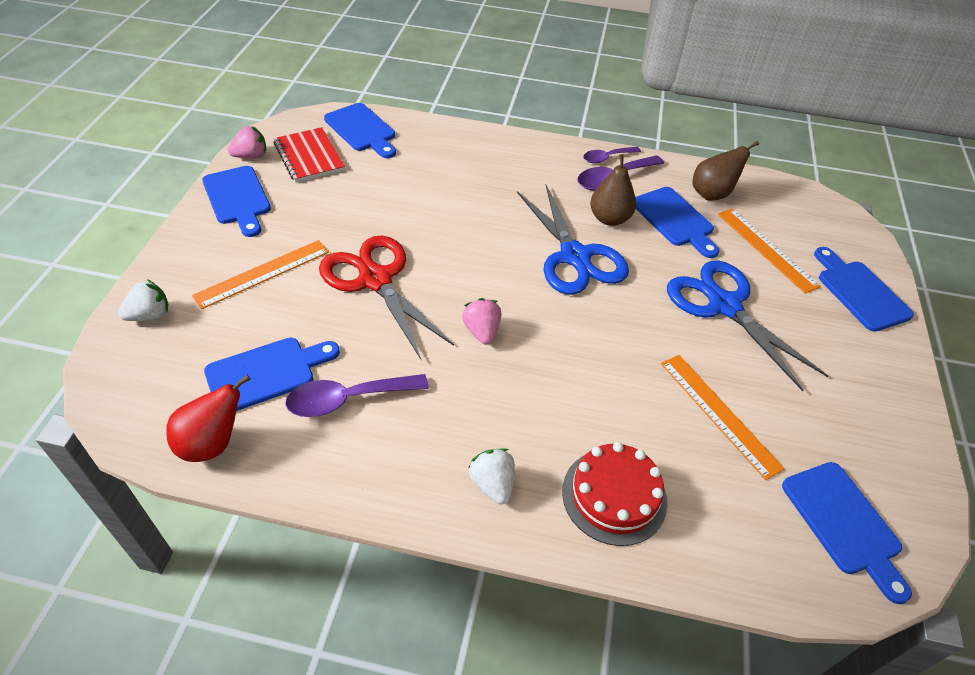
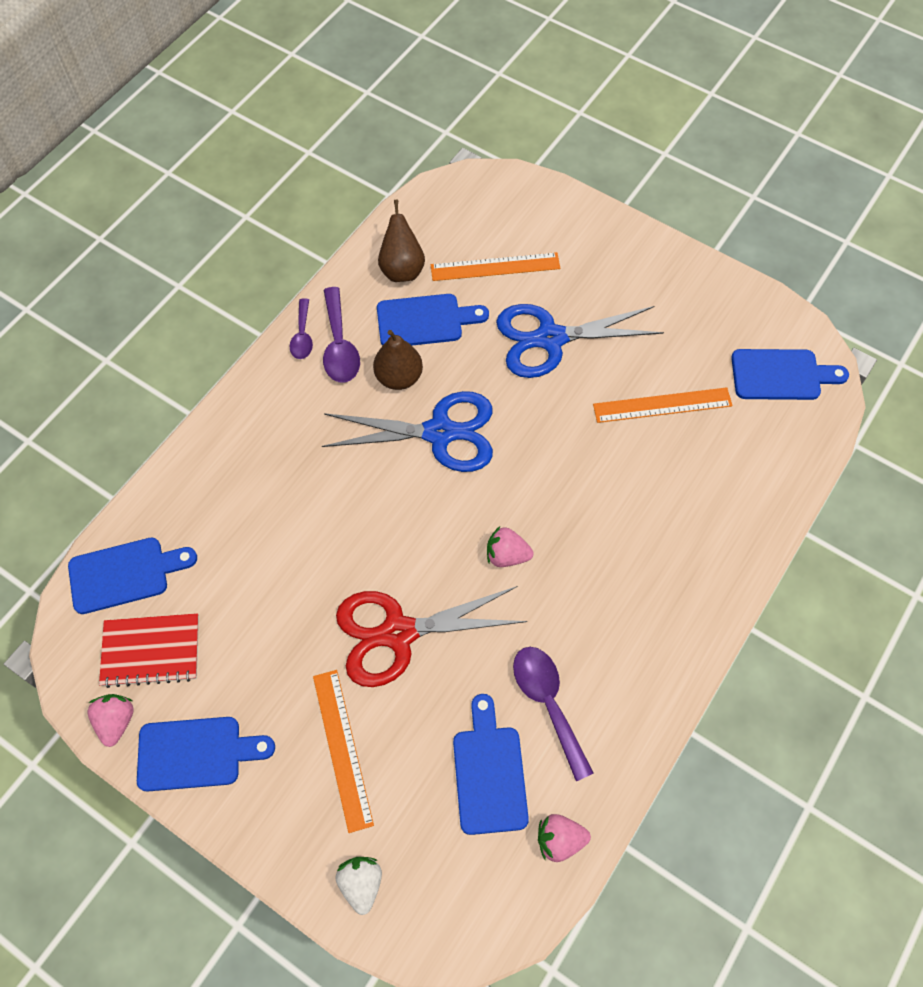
camera: 65 degrees left, 15 degrees up
red pear [166,375,251,462] -> pink strawberry [538,814,591,862]
purple spoon [285,374,429,417] -> purple spoon turned 150 degrees clockwise [513,647,594,781]
white strawberry [468,448,515,505] -> none
red cake [562,442,667,546] -> none
blue cutting board [814,247,914,332] -> none

